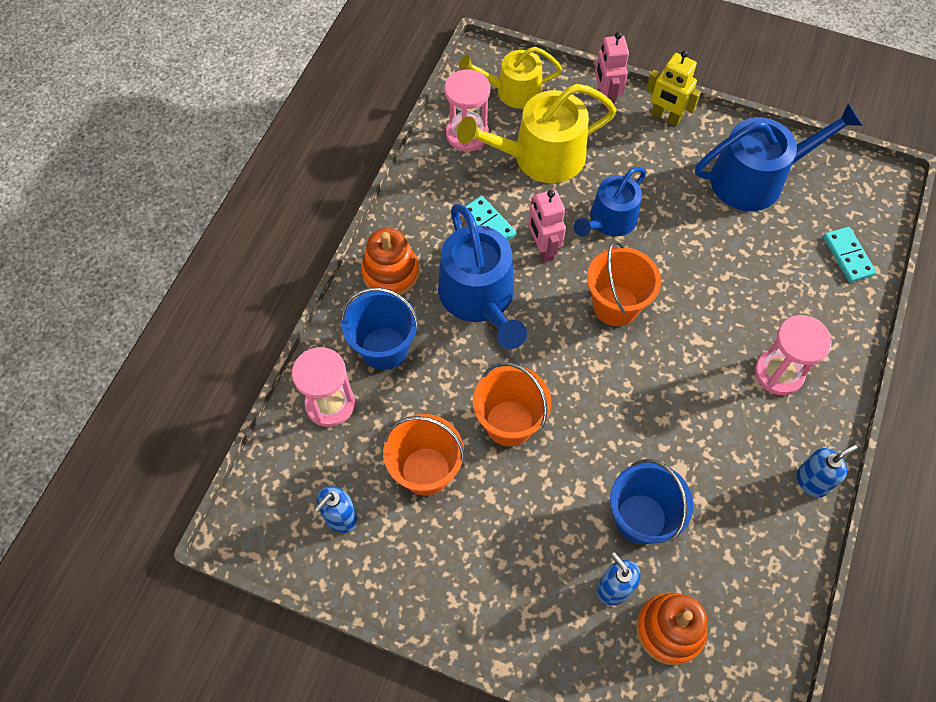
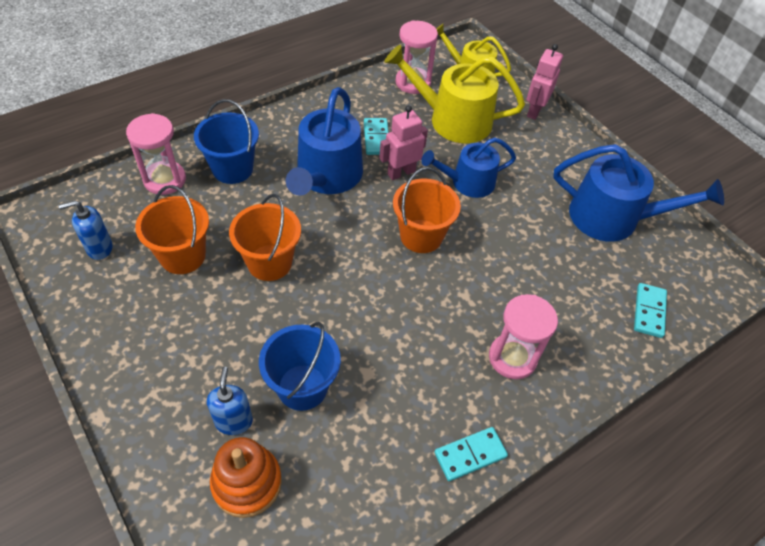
camera: 30 degrees right, 10 degrees down
orange stacking toy [361,228,419,295] -> none
pink robot [528,189,566,262] -> pink robot turned 45 degrees clockwise [379,105,428,180]
yellow robot [646,50,701,126] -> none
blue soap dispenser [797,444,858,498] -> turquoise domino [434,427,508,481]

